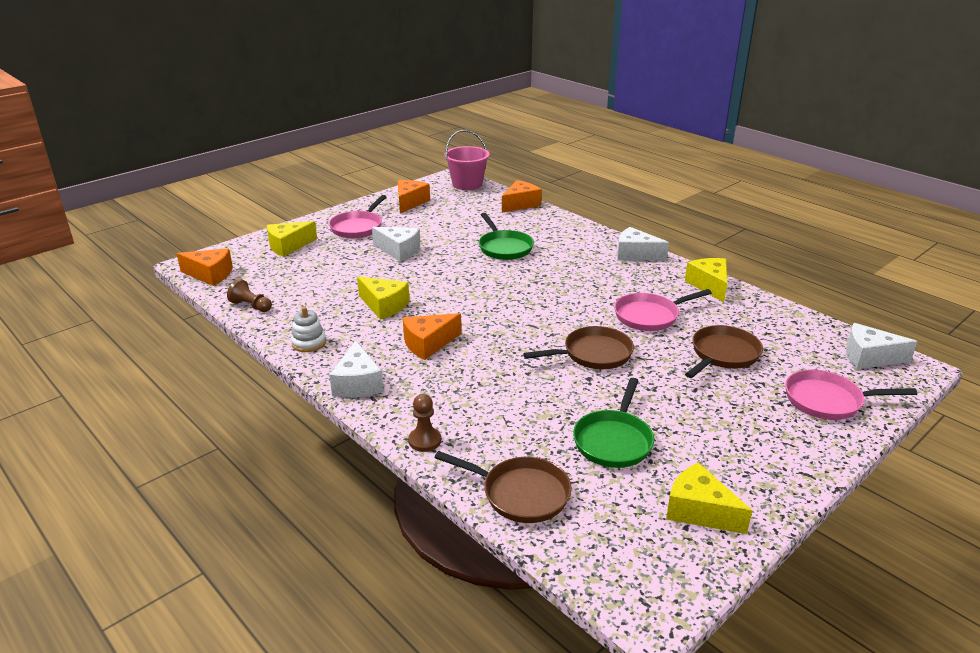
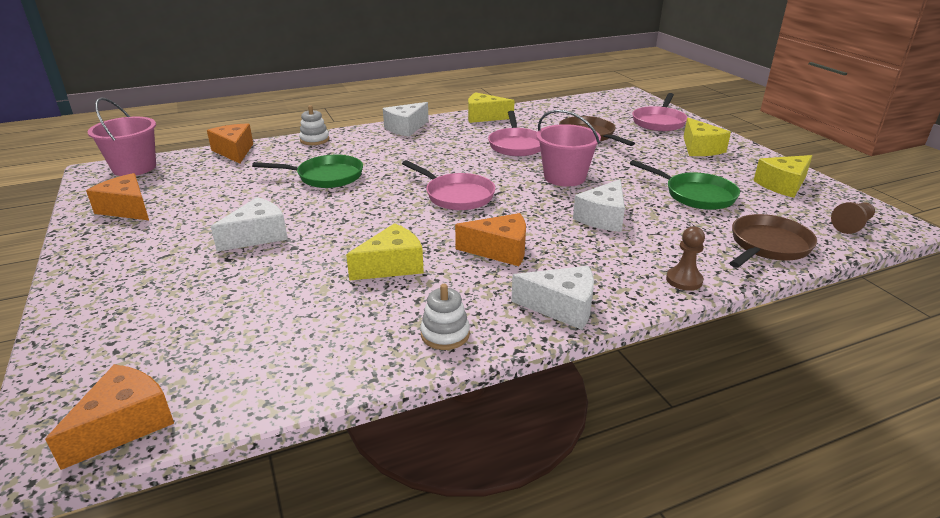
camera: 70 degrees left, 0 degrees up
brown pawn [227,279,272,312] -> brown pawn moved to [831,202,875,234]
yellow cheese [267,221,317,257] -> yellow cheese moved to [684,118,731,156]
pink pan [329,195,386,239] -> pink pan moved to [402,160,495,210]
orange cheese [403,313,461,360] -> orange cheese turned 75 degrees counterclockwise [455,213,526,266]
brown pan [523,326,634,369] -> pink bucket [536,110,601,187]
white cheese [846,323,918,369] -> white cheese moved to [573,179,625,232]
none -> white stacking toy [299,105,329,145]

